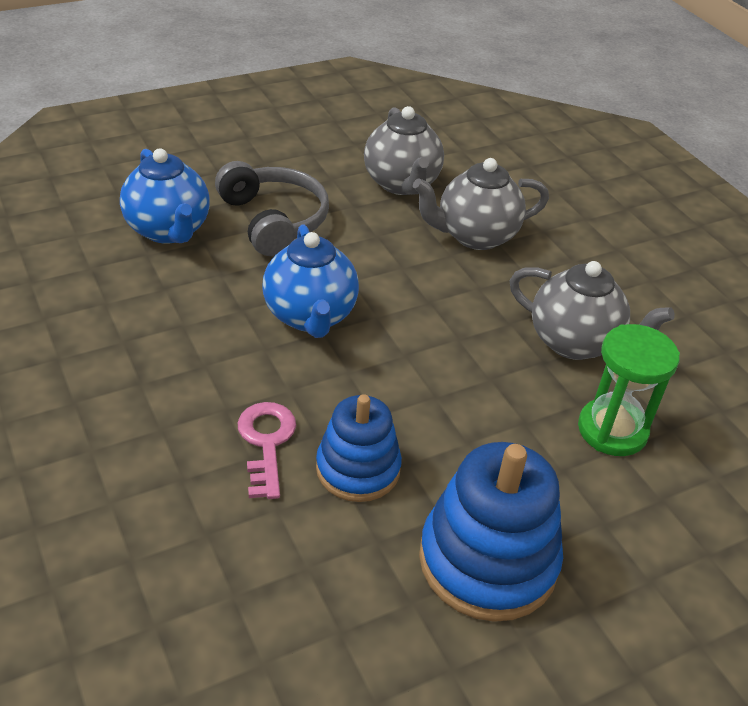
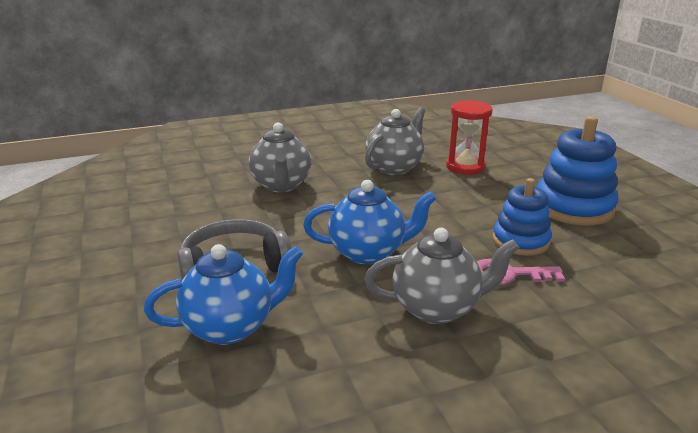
camera: 80 degrees left, 15 degrees down
grey teapot [364,106,444,195] -> grey teapot moved to [365,228,519,324]
green hourglass [578,324,680,456] -> red hourglass [446,100,493,175]

